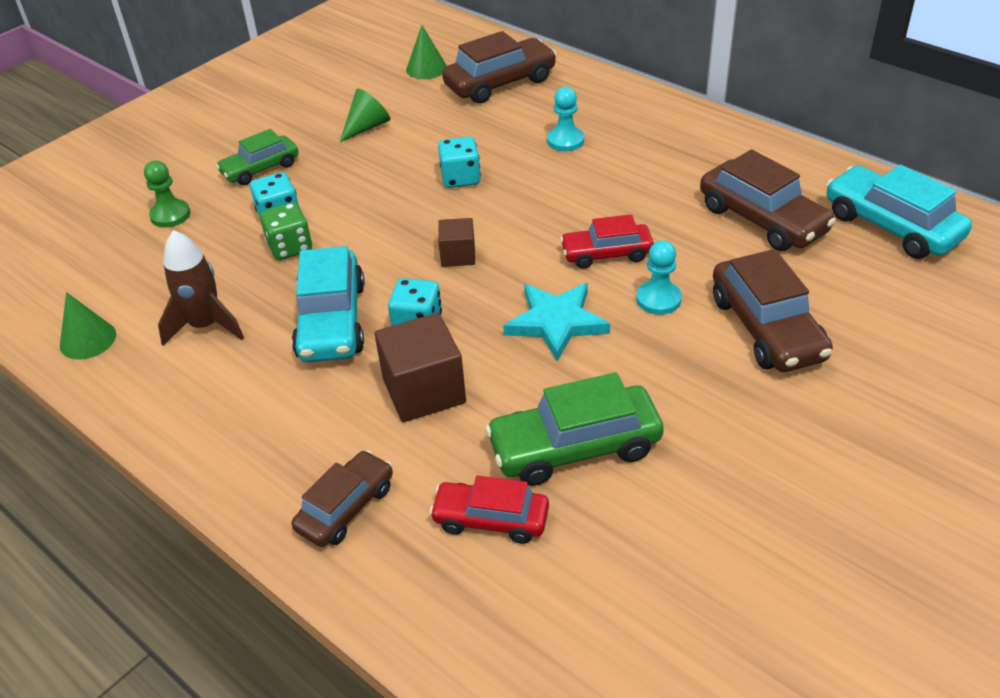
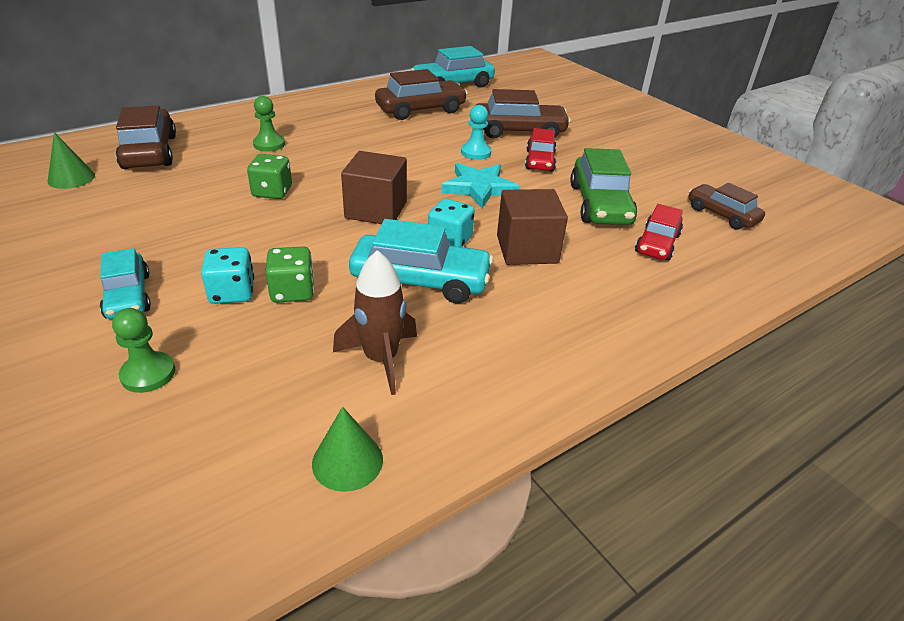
camera: 80 degrees left, 5 degrees down
green car [216,129,298,185] -> turquoise car [100,248,151,319]
brown car [292,450,393,547] -> brown car moved to [688,183,765,230]
green cone [340,89,390,142] -> none
turquoise dice [438,137,481,188] -> green dice [247,154,292,199]
brown cube [438,218,475,267] -> brown cube [341,151,407,224], size x1.74
turquoise pawn [547,87,584,152] -> green pawn [253,96,285,152]
red car [560,214,654,269] -> red car moved to [525,128,556,172]

